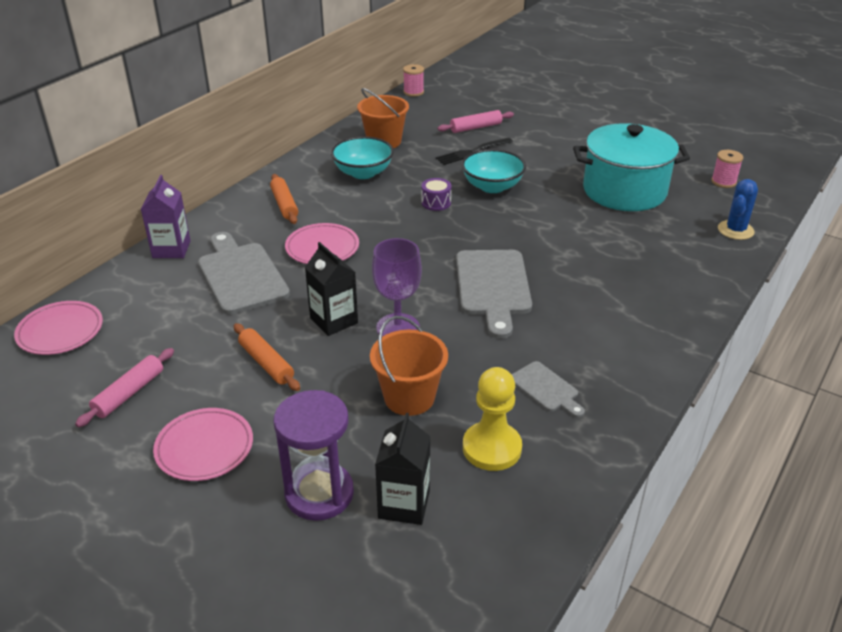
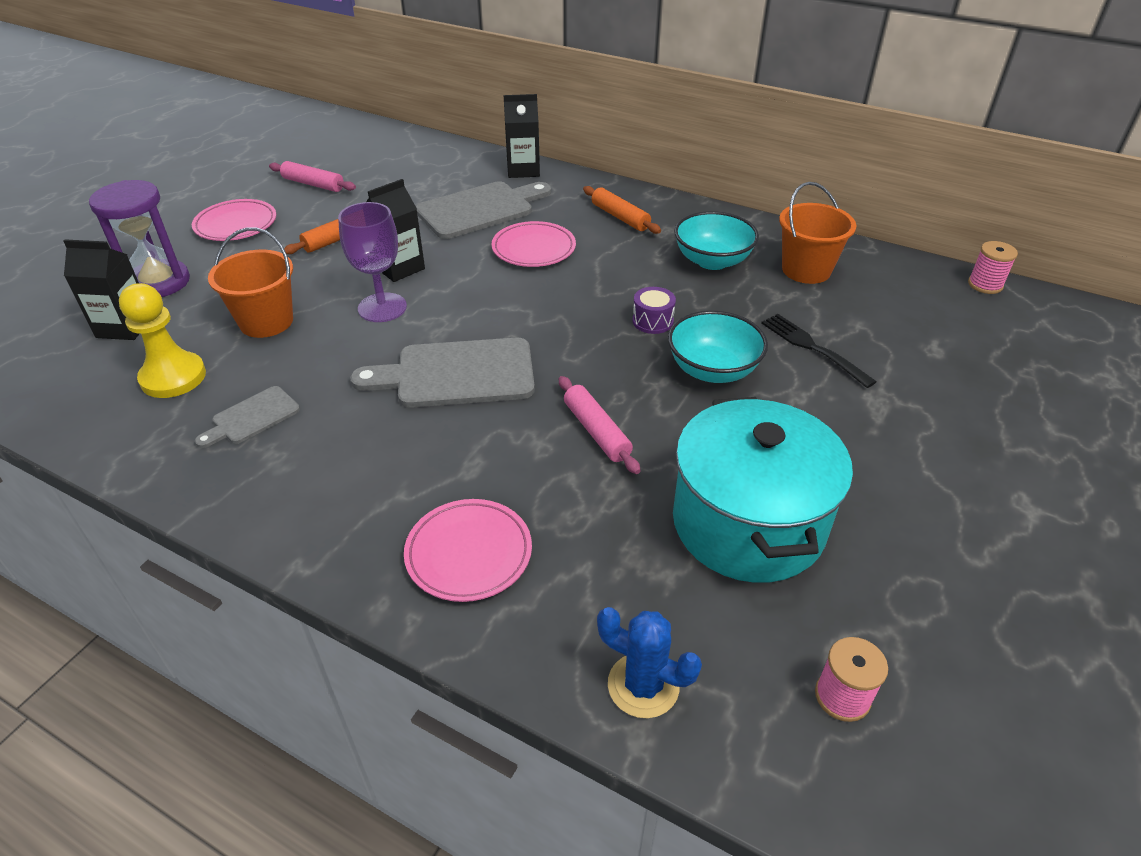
camera: 85 degrees right, 5 degrees up
pink plate [14,301,103,355] -> pink plate moved to [404,499,532,602]
purple carton [141,175,191,258] -> black carton [504,94,540,178]
orange rolling pin [270,174,298,224] -> orange rolling pin turned 75 degrees clockwise [583,186,661,234]
pink rolling pin [437,110,514,133] -> pink rolling pin moved to [559,376,641,474]

